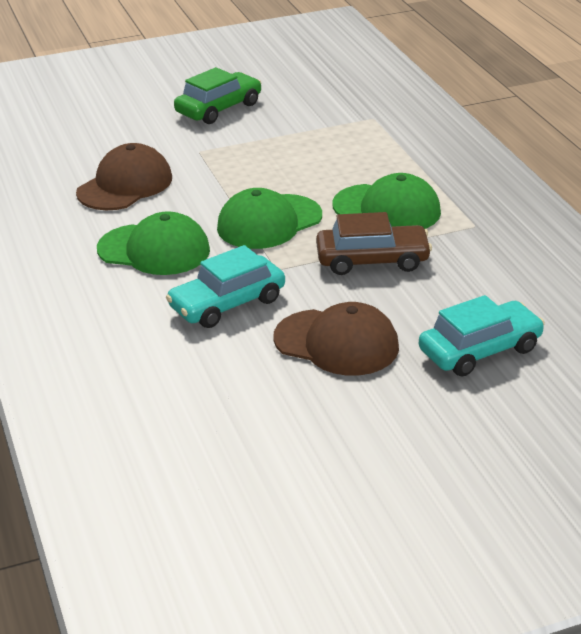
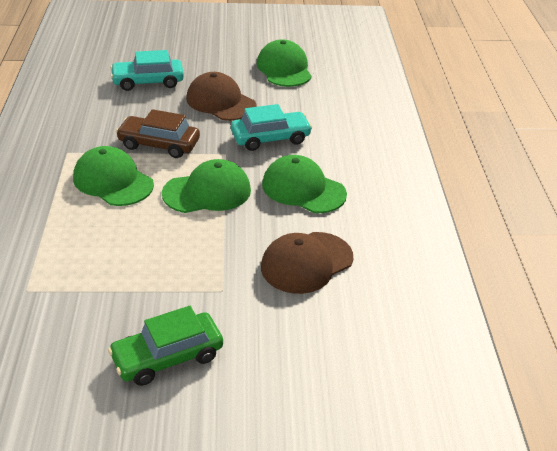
camera: 165 degrees left, 5 degrees up
none -> green cap [257,39,312,87]

